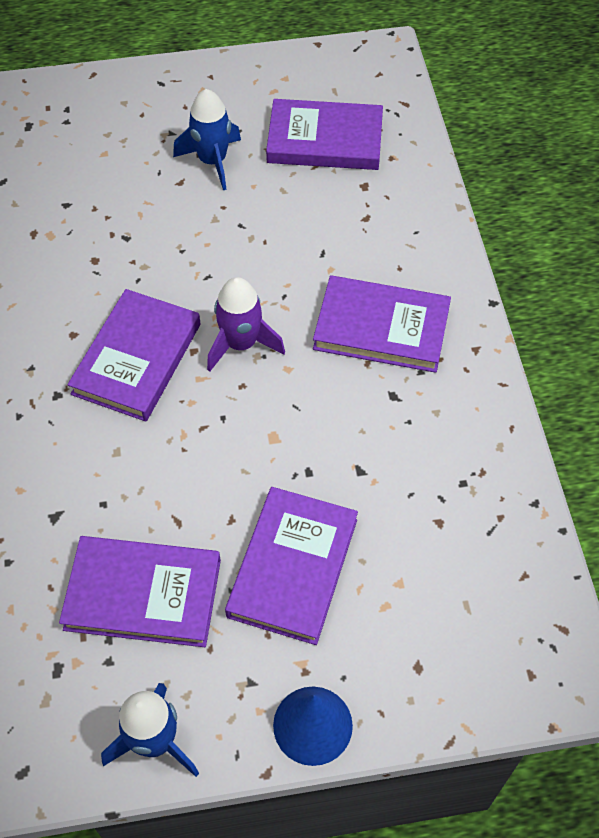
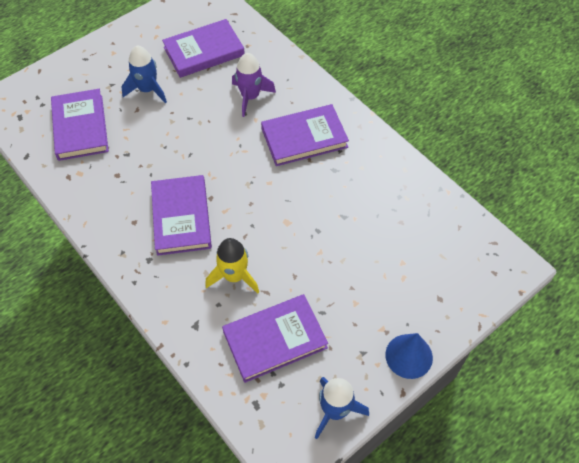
camera: 30 degrees left, 0 degrees up
purple rocket [207,277,285,372] -> purple rocket moved to [232,53,276,117]
purple book [225,487,358,645] -> purple book moved to [51,89,109,161]
none -> yellow rocket [205,238,259,294]

